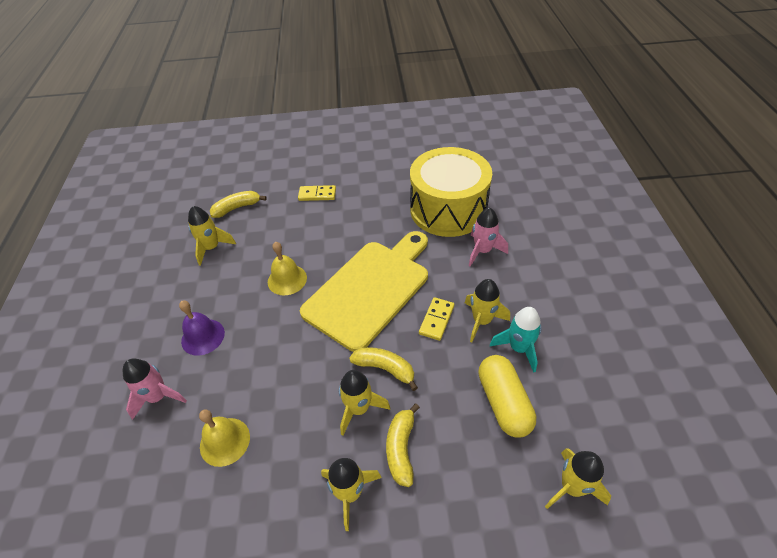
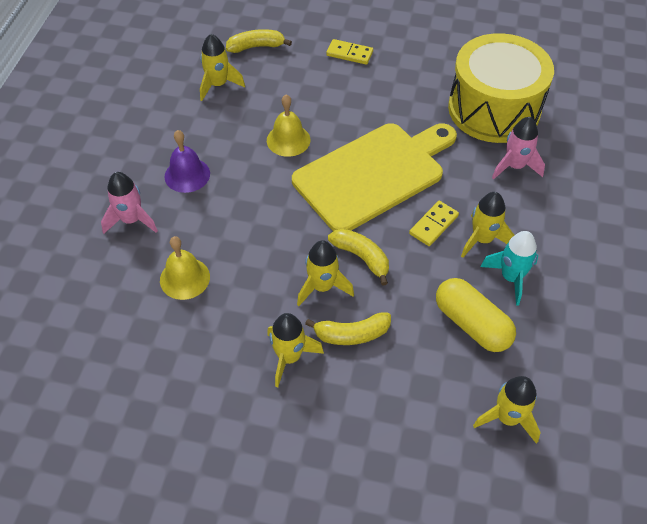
camera: 15 degrees right, 5 degrees up
yellow banana [386,403,420,487] -> yellow banana turned 120 degrees counterclockwise [305,312,391,345]
yellow capsule [478,355,536,437] -> yellow capsule turned 45 degrees counterclockwise [436,278,516,352]

